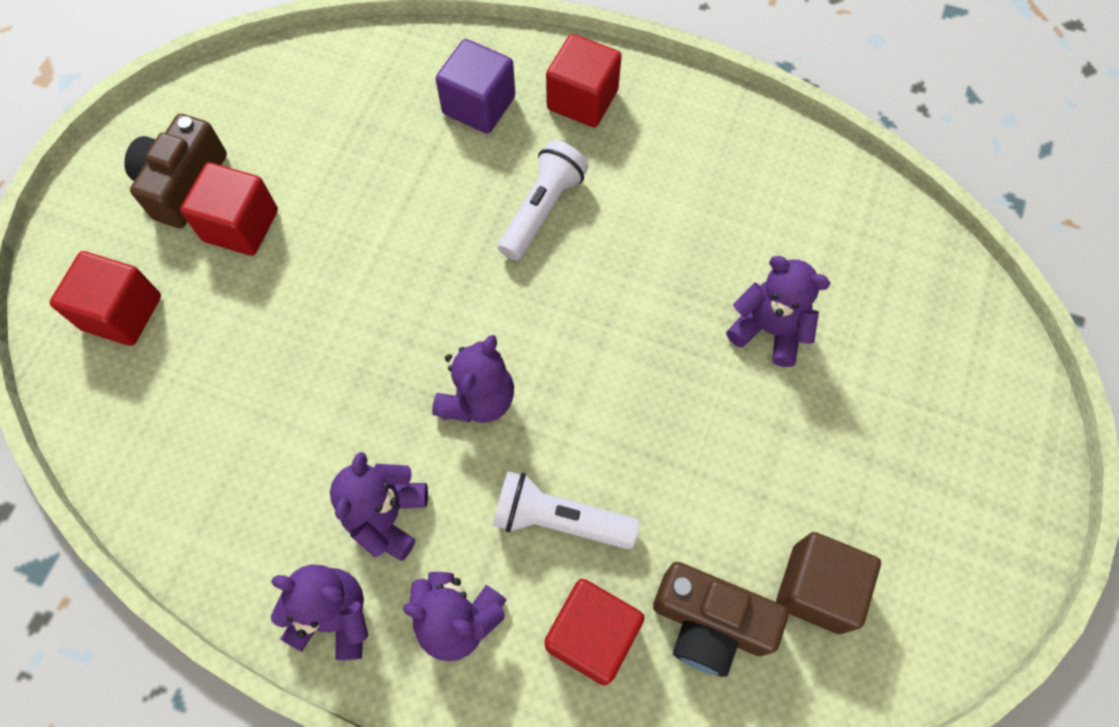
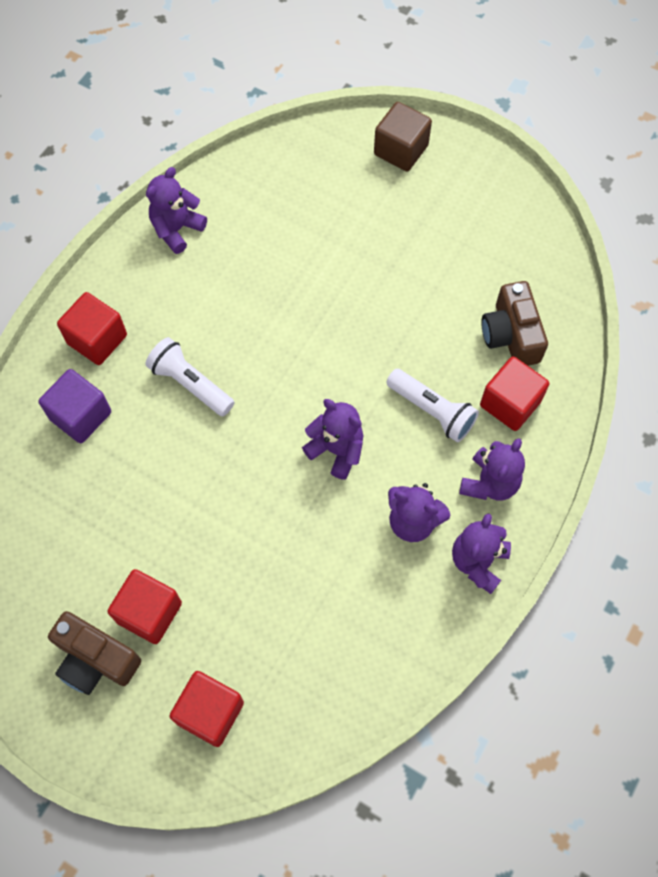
camera: 80 degrees left, 0 degrees up
white flashlight [493,471,639,549] -> white flashlight turned 75 degrees counterclockwise [386,369,479,442]
brown camera [653,562,789,677] -> brown camera turned 135 degrees clockwise [481,281,548,366]
purple teddy bear [726,256,830,367] -> purple teddy bear moved to [146,167,207,254]
brown cube [776,532,881,634] -> brown cube moved to [374,102,432,171]

